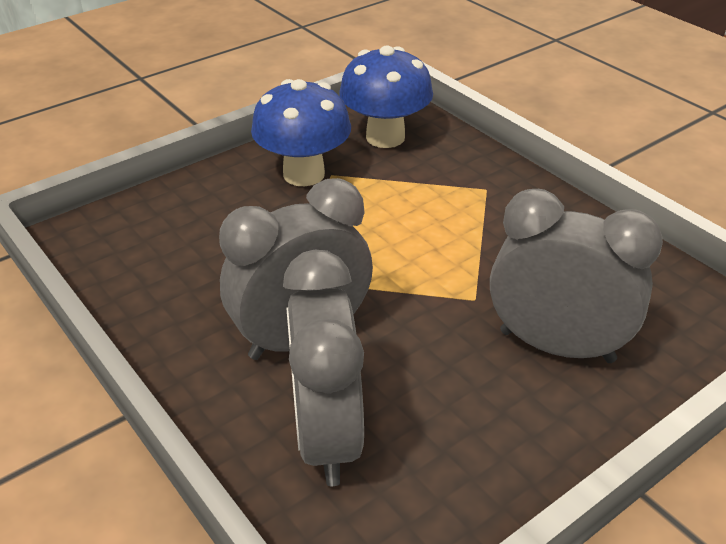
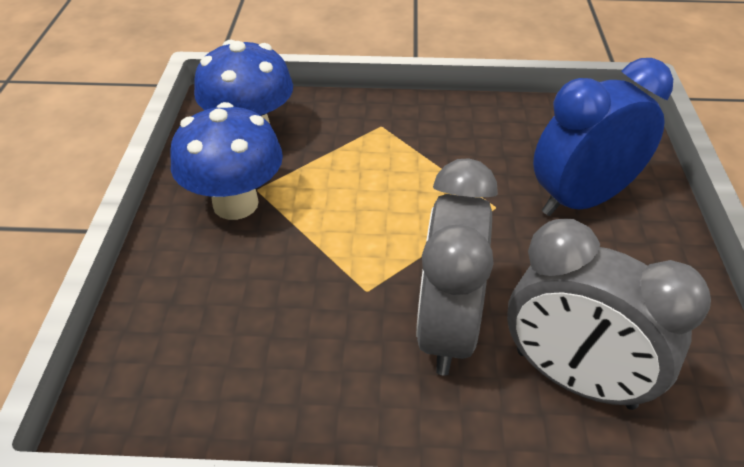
camera: 50 degrees left, 5 degrees up
grey clock [490,189,663,363] -> blue clock [533,58,673,216]

